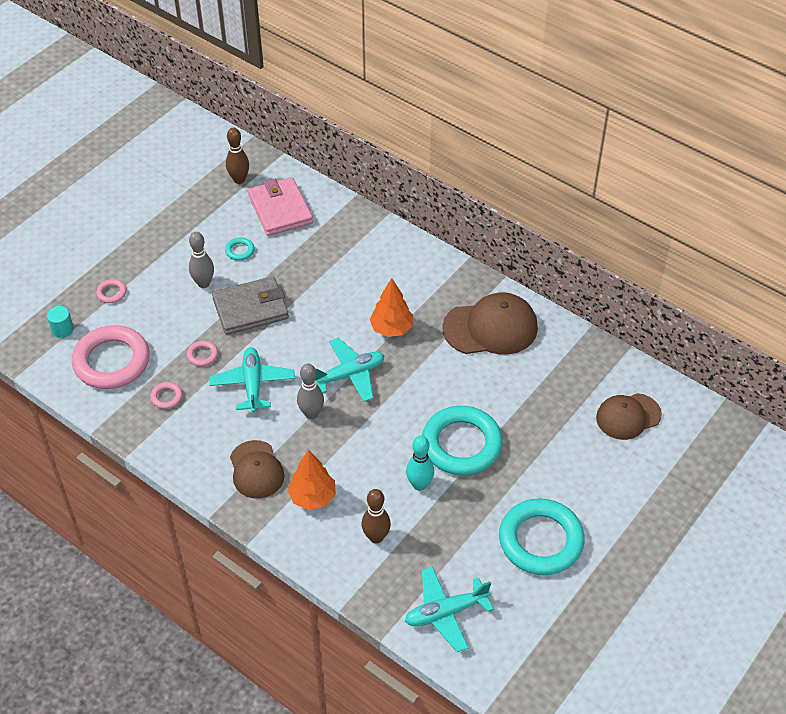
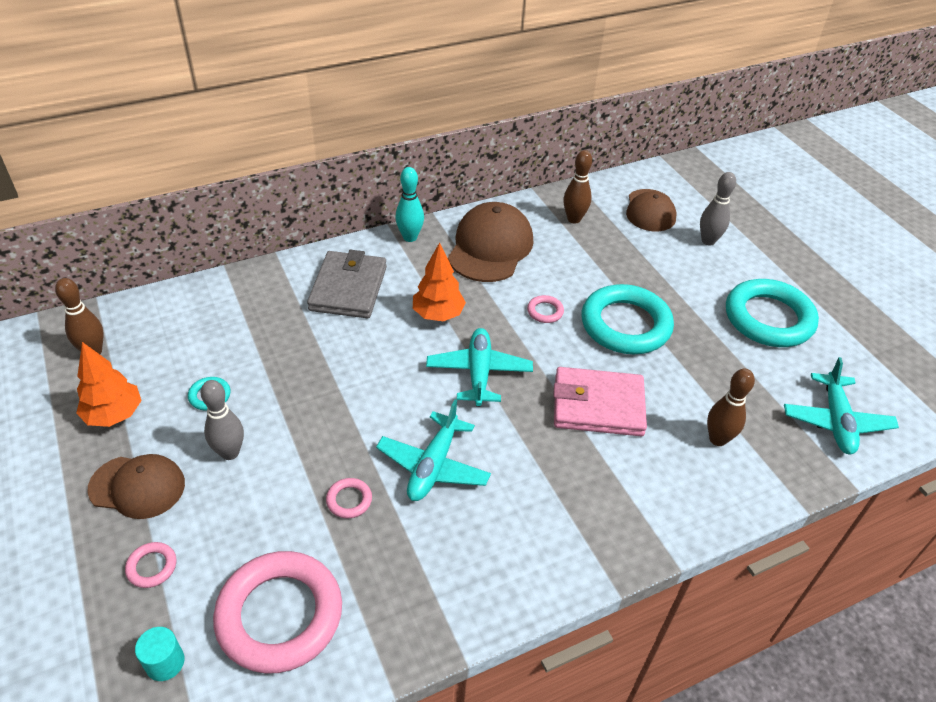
camera: 65 degrees left, 5 degrees down
pink ring [150,382,183,409] -> pink ring moved to [527,295,564,323]
turquoise plane [210,347,295,413] -> turquoise plane turned 90 degrees counterclockwise [376,399,491,501]
grey wallet [212,276,289,335] -> grey wallet moved to [307,250,387,318]
brown cap [230,440,285,499] -> brown cap moved to [87,454,185,519]
pink wallet [248,177,313,236] -> pink wallet moved to [553,367,647,436]
orange tree [287,450,336,510] -> orange tree moved to [76,342,142,427]
grey bowling pin [297,364,324,419] -> grey bowling pin moved to [700,172,736,245]
turquoise bowling pin [406,436,434,491] -> turquoise bowling pin moved to [395,167,424,242]
none -> brown bowling pin [563,150,592,224]

